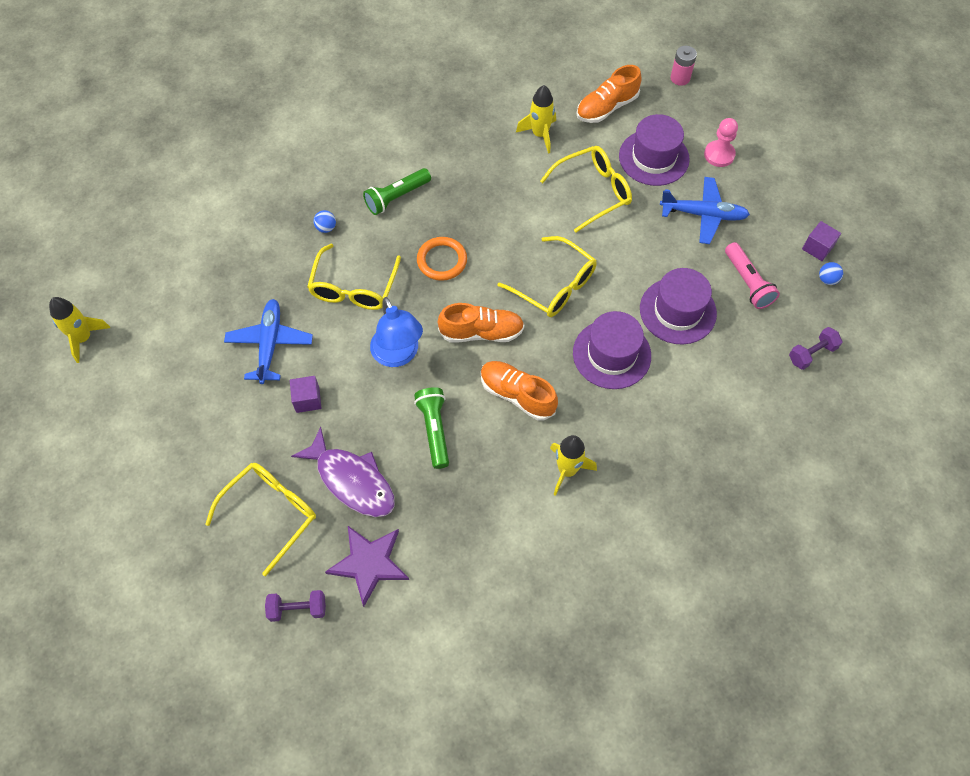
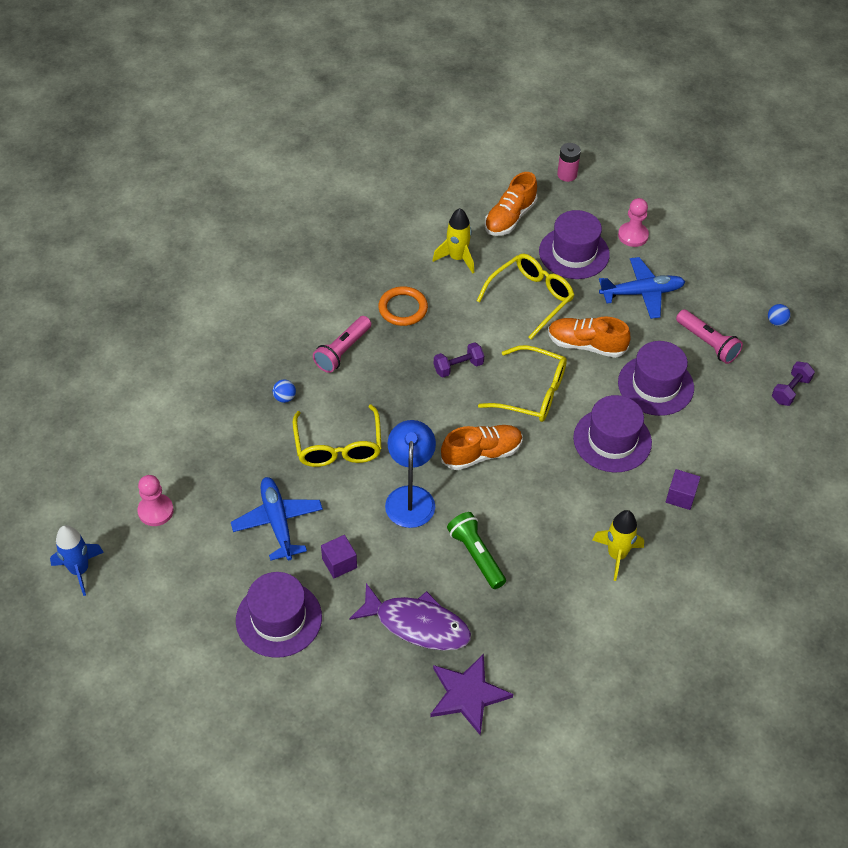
camera: 20 degrees left, 10 degrees down
yellow rocket [49,297,110,363] -> blue rocket [50,525,104,596]
yellow glasses [205,463,316,576] -> none
purple dumbbell [265,590,326,622] -> purple dumbbell moved to [434,342,484,377]
green flashlight [363,168,431,215] -> pink flashlight [313,316,371,373]
blue lamp [370,297,423,367] -> blue lamp turned 135 degrees counterclockwise [385,420,436,528]
orange ring [417,237,467,281] -> orange ring moved to [378,286,428,326]
orange shoe [481,361,558,420] -> orange shoe moved to [548,317,631,358]
purple cube [802,221,841,261] -> purple cube moved to [666,469,701,510]
none -> pink pawn [137,475,174,526]
none -> purple hat [236,572,322,658]

